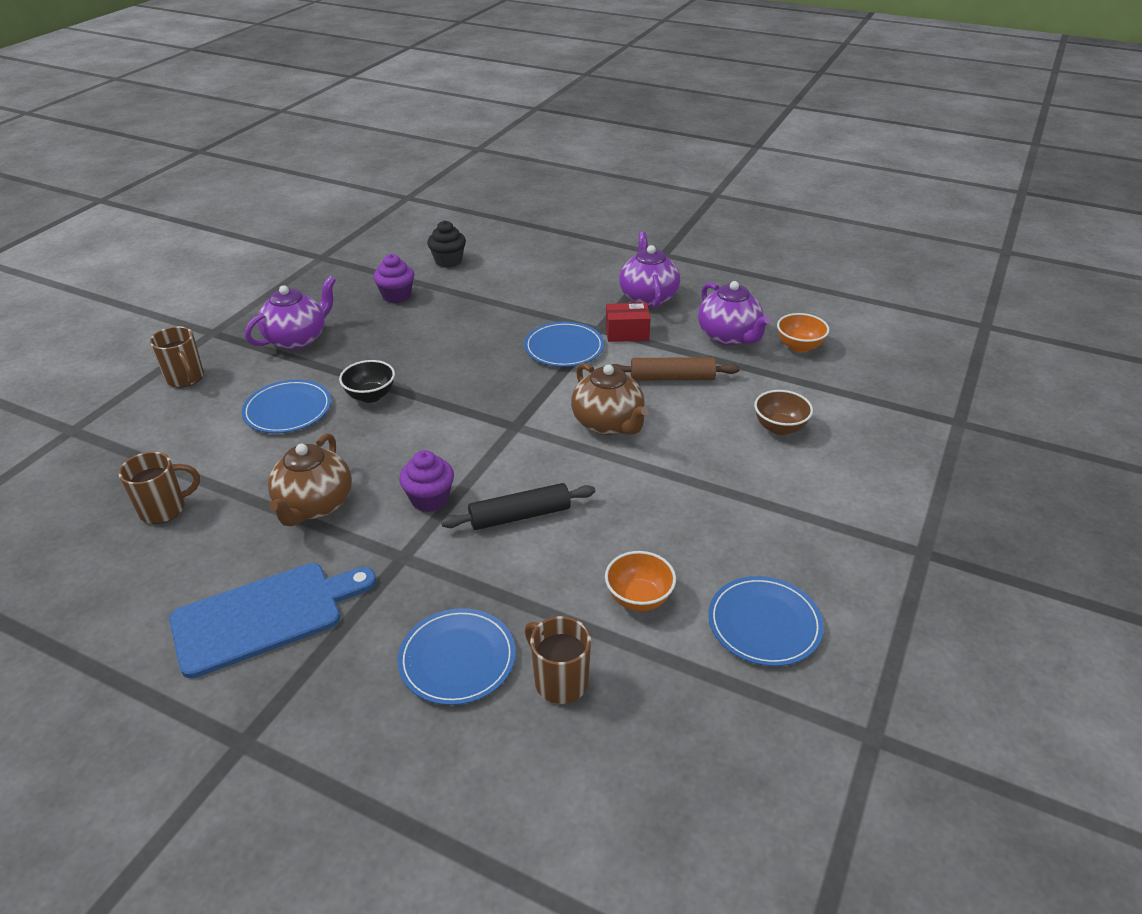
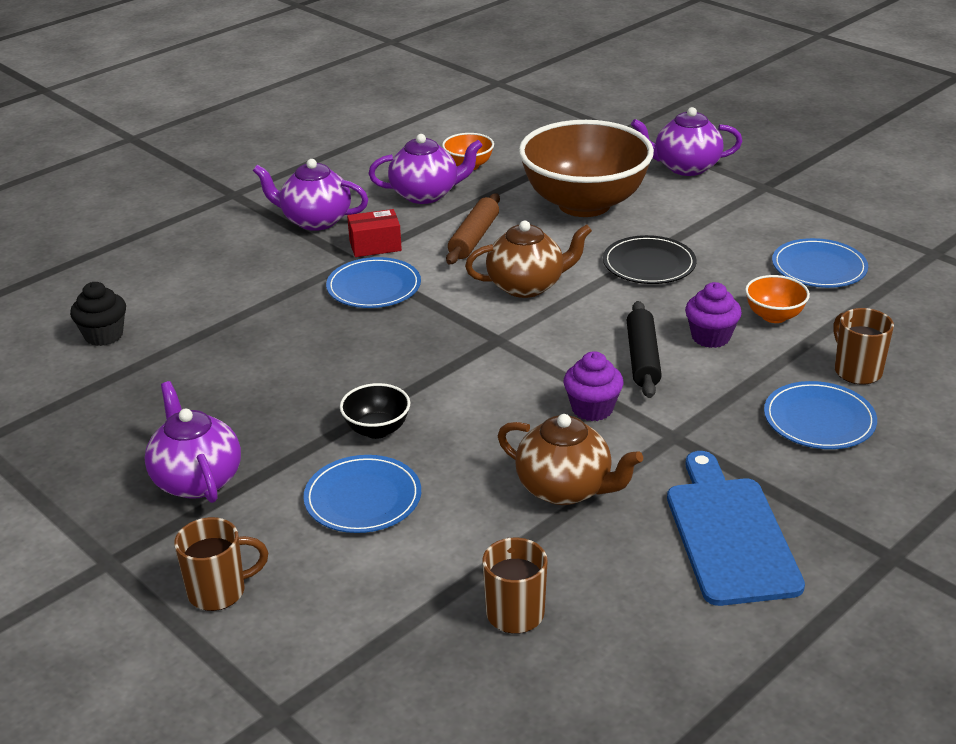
camera: 70 degrees left, 5 degrees down
purple cupcake [373,254,414,303] -> purple cupcake moved to [685,282,742,348]
brown mug [525,616,591,704] -> brown mug turned 90 degrees clockwise [833,308,894,385]
red box [606,303,651,342] -> red box turned 60 degrees clockwise [347,209,402,257]
brown bowl [754,390,813,435] -> brown bowl [519,120,654,217], size x2.40
none -> black plate [603,235,696,284]
none -> purple teapot [631,107,742,176]

